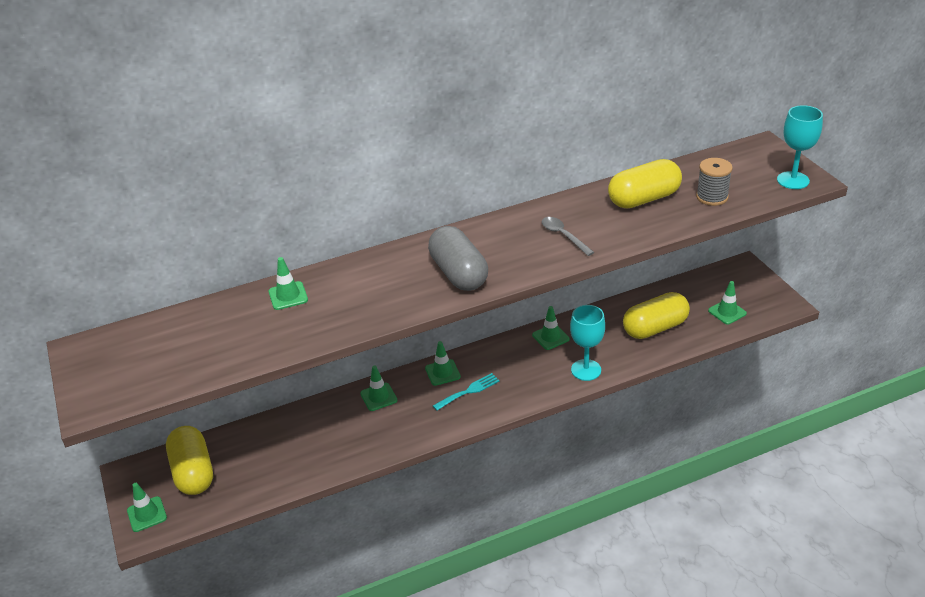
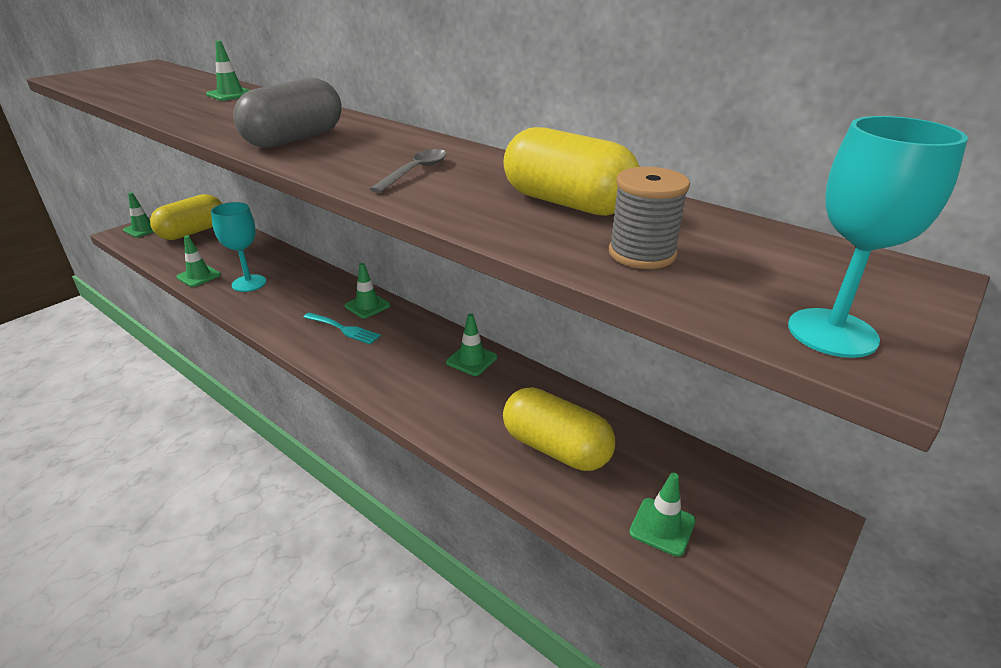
camera: 60 degrees right, 5 degrees down
green traffic cone [360,366,397,411] -> green traffic cone moved to [176,235,221,287]
turquoise goblet [570,305,605,381] -> turquoise goblet moved to [211,202,266,292]

